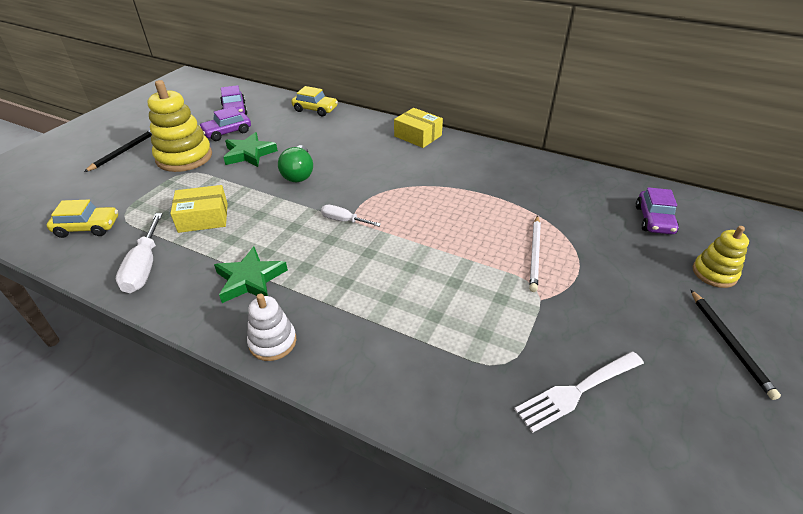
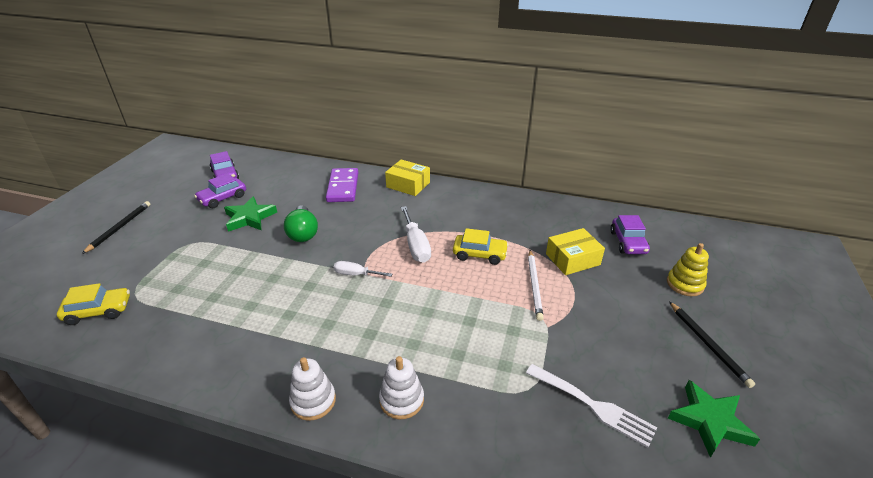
camera: 10 degrees left, 5 degrees down
white screwdriver [116,213,163,293] -> white screwdriver moved to [401,206,431,263]
yellow stacking toy [148,80,212,172] -> none
yellow box [170,185,228,233] -> yellow box moved to [546,228,605,275]
green star [214,247,288,303] -> green star moved to [668,380,760,458]
yellow car [291,86,338,116] -> yellow car moved to [453,228,509,265]
white fork [514,351,644,433] -> white fork turned 105 degrees counterclockwise [526,364,657,448]
none -> purple domino [326,168,359,202]
none -> white stacking toy [379,356,424,419]

